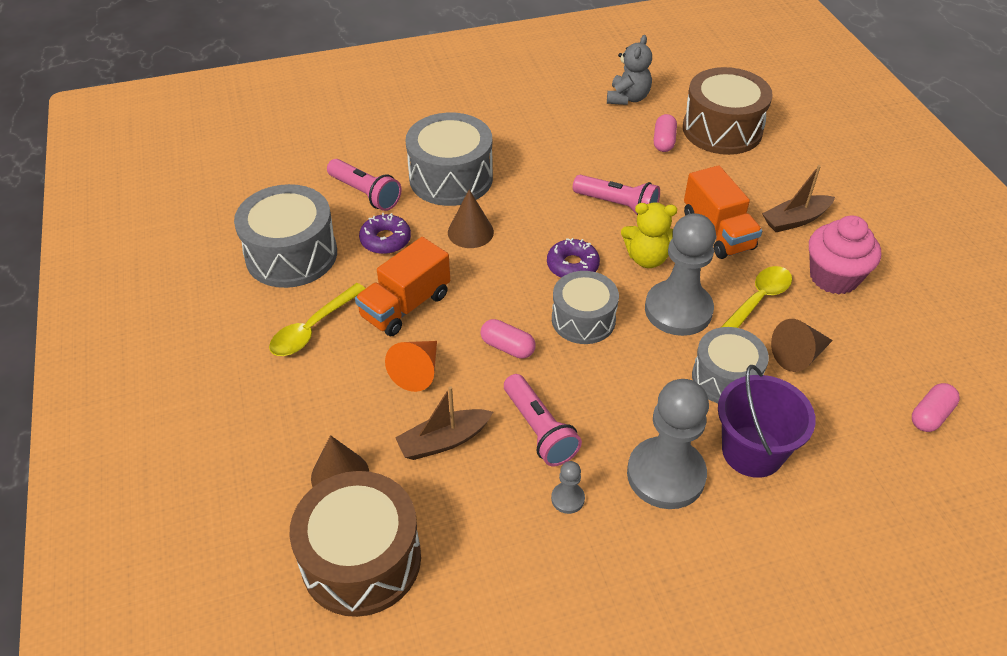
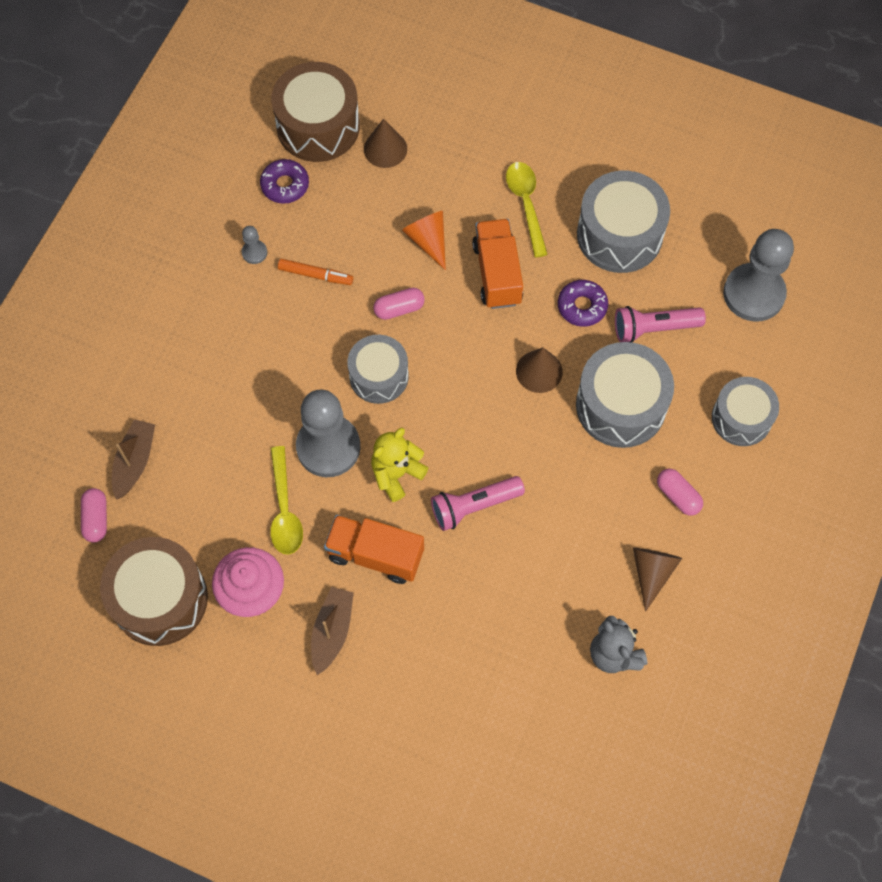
camera: 130 degrees right, 20 degrees up
brown boat [395,386,493,460] -> brown boat moved to [112,419,155,500]
pink flashlight [504,374,582,466] -> orange marker [278,259,353,285]
purple donut [547,238,600,278] -> purple donut moved to [260,159,309,204]
grey pawn [627,379,709,509] -> grey pawn moved to [723,229,794,322]
pink capsule [654,114,677,152] -> pink capsule moved to [657,469,703,516]
brown drum [683,67,773,155] -> brown drum moved to [100,537,208,646]
grey drum [692,327,769,403] -> grey drum moved to [712,377,779,446]
purple bucket [718,365,816,478] -> none
brown cone [771,319,833,372] -> brown cone moved to [633,548,682,612]

